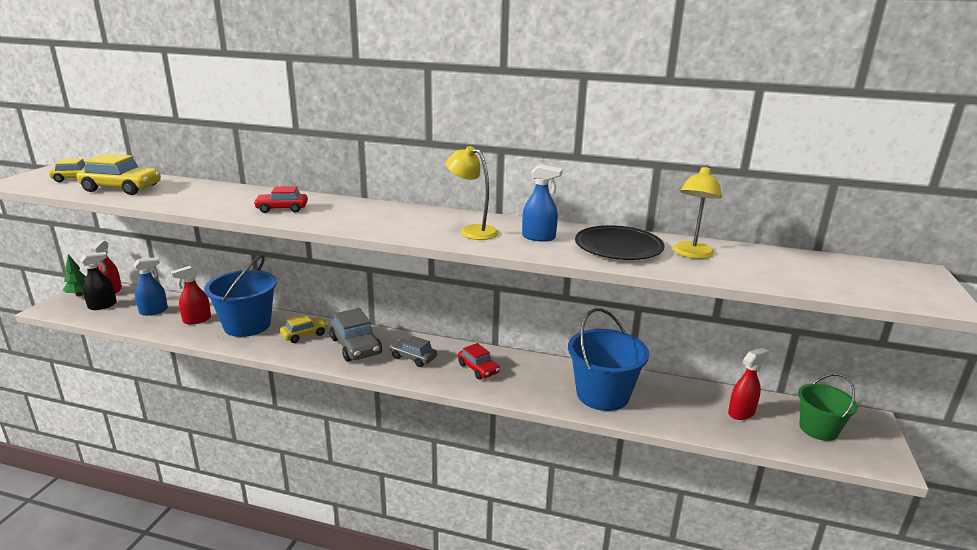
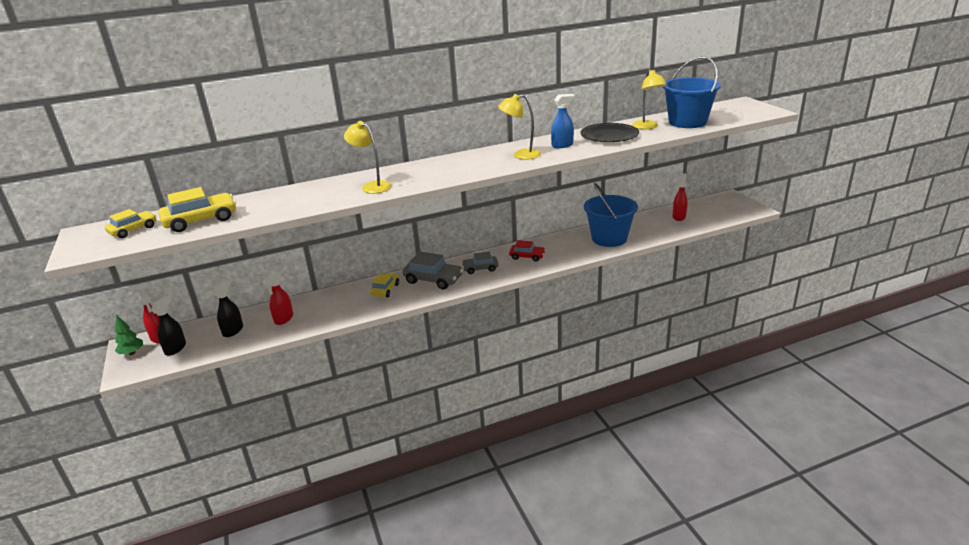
camera: 35 degrees left, 5 degrees up
blue spray bottle [133,257,168,316] -> black spray bottle [212,279,243,337]
blue bucket [204,255,277,337] -> blue bucket moved to [663,56,721,128]
red car [254,186,308,213] -> yellow lamp [344,121,392,194]
green bucket [798,374,858,441] -> none

